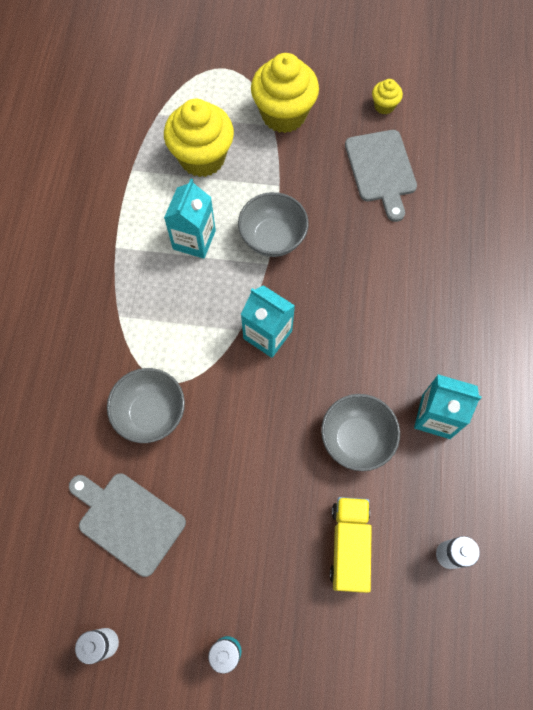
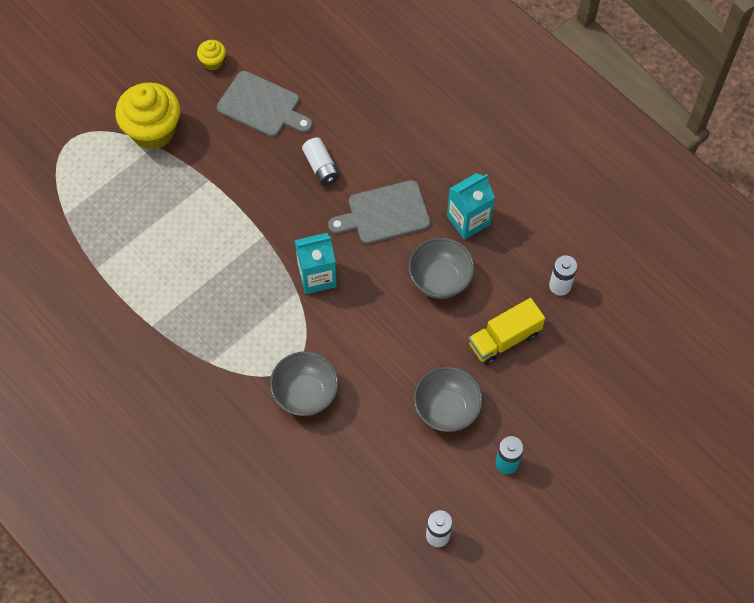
camera: 50 degrees left, 5 degrees down
grey cutting board [69,473,186,577] -> grey cutting board moved to [328,180,431,244]
yellow cupcake [164,99,234,177] -> none
turquoise carton [164,179,216,259] -> none
grey bowl [238,192,309,257] -> grey bowl moved to [414,367,483,432]
yellow truck [330,497,372,593] -> yellow truck turned 75 degrees counterclockwise [469,298,545,365]
none -> white battery [302,137,340,186]

